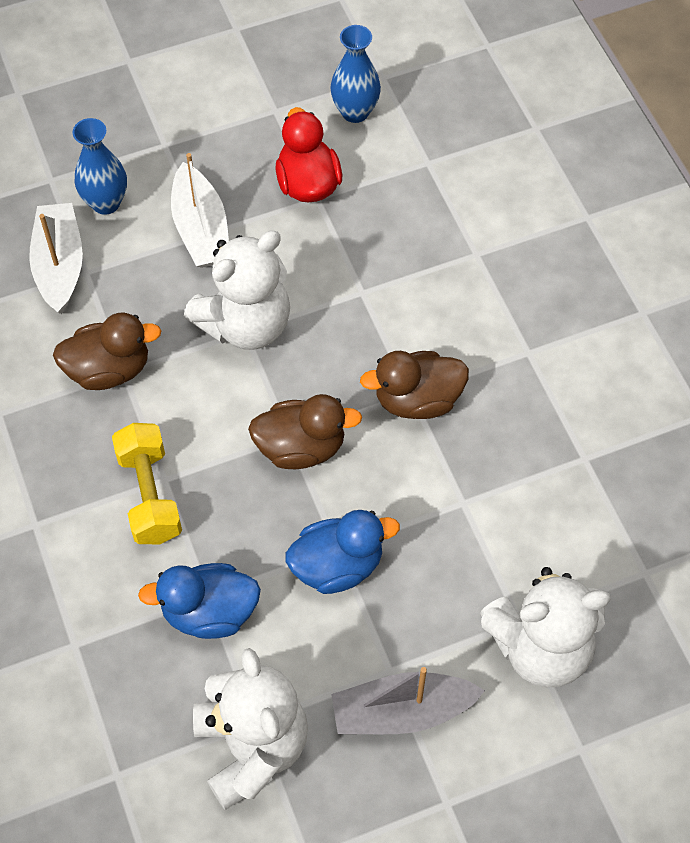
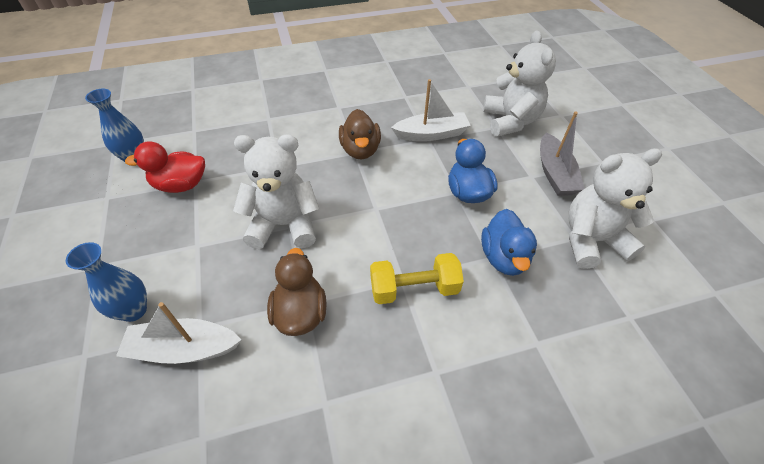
camera: 85 degrees left, 10 degrees down
white boat [171,153,229,268] -> white boat moved to [391,79,471,141]
white teddy bear [184,231,290,350] -> white teddy bear turned 60 degrees counterclockwise [233,134,319,249]
brown duck [248,394,362,469] -> none

